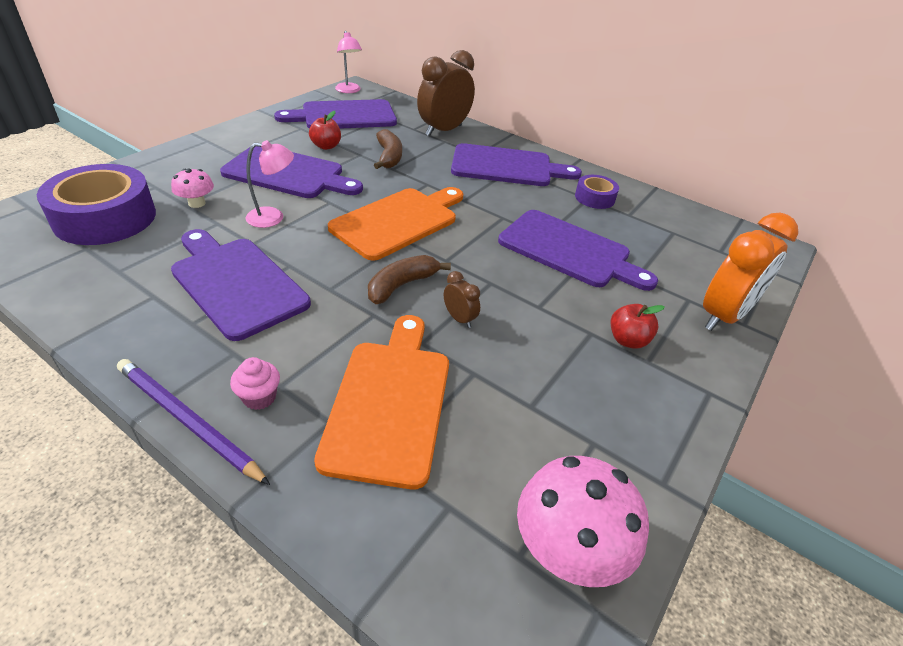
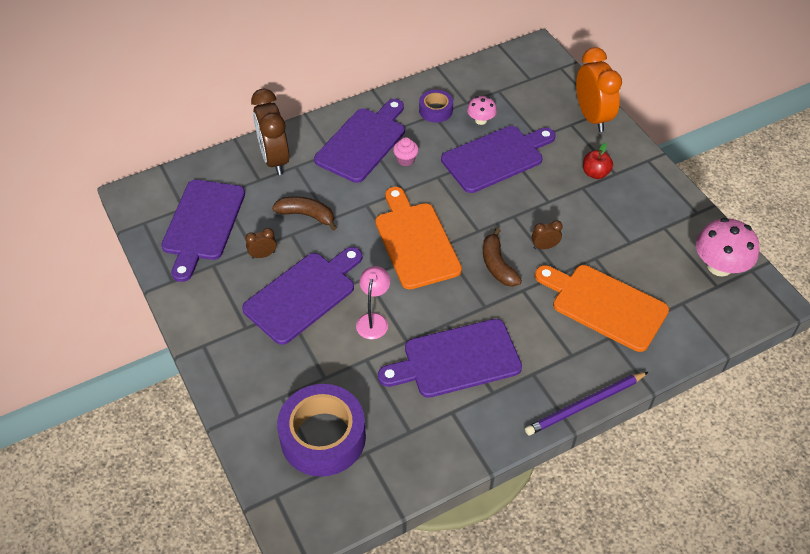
camera: 60 degrees left, 10 degrees up
pink mushroom [171,169,214,208] -> pink mushroom moved to [467,96,497,125]
pink cupcake [230,357,280,410] -> pink cupcake moved to [393,137,419,166]
red apple [309,111,341,150] -> brown clock [245,228,277,259]
pink lamp [335,31,362,93] -> none

